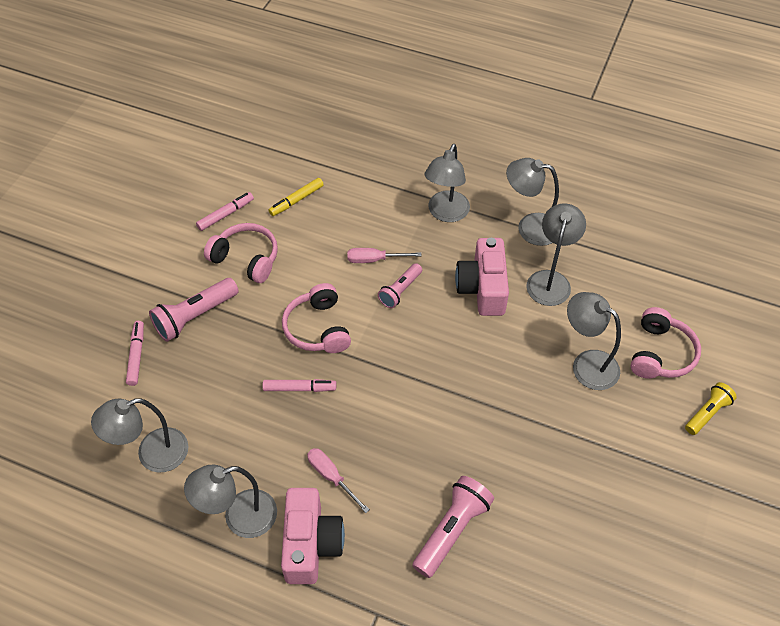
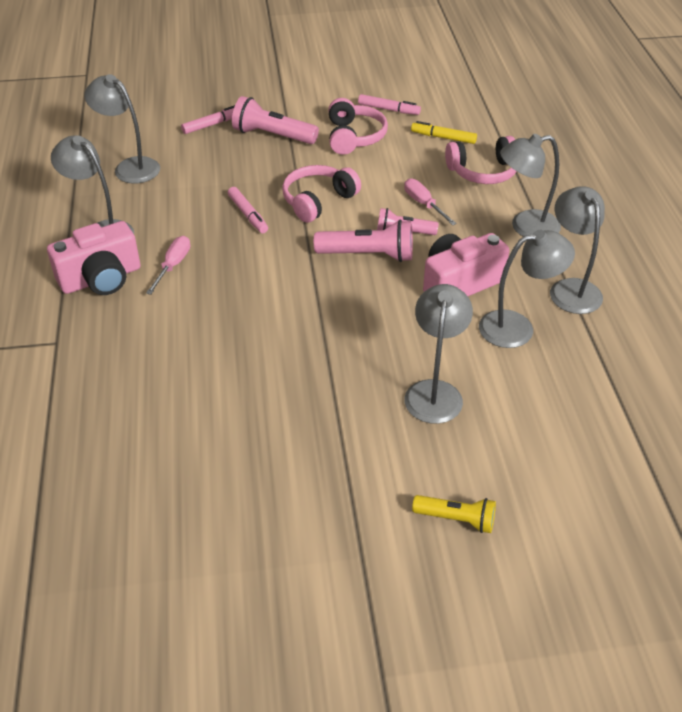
camera: 60 degrees right, 10 degrees down
pink flashlight [412,476,494,578] -> pink flashlight moved to [314,220,413,262]
pink headphones [630,307,701,379] -> pink headphones moved to [445,136,516,184]

